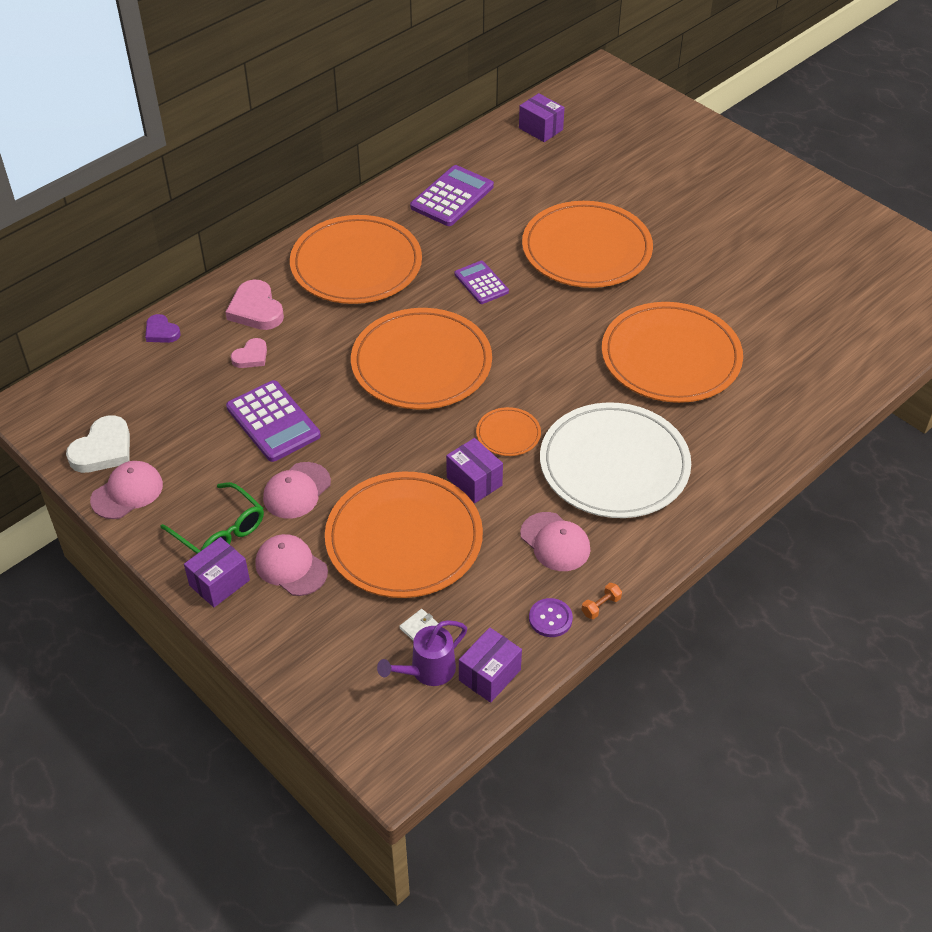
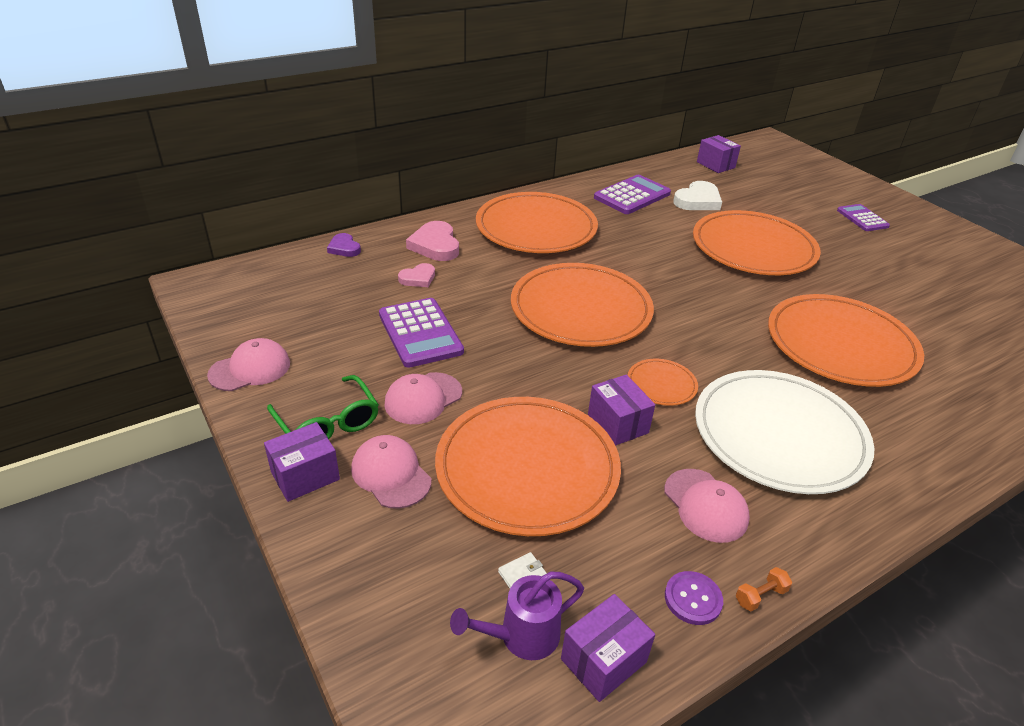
camera: 10 degrees right, 10 degrees down
white heart [66,415,130,473] -> white heart moved to [673,181,722,210]
purple calculator [455,261,509,304] -> purple calculator moved to [837,204,890,231]

